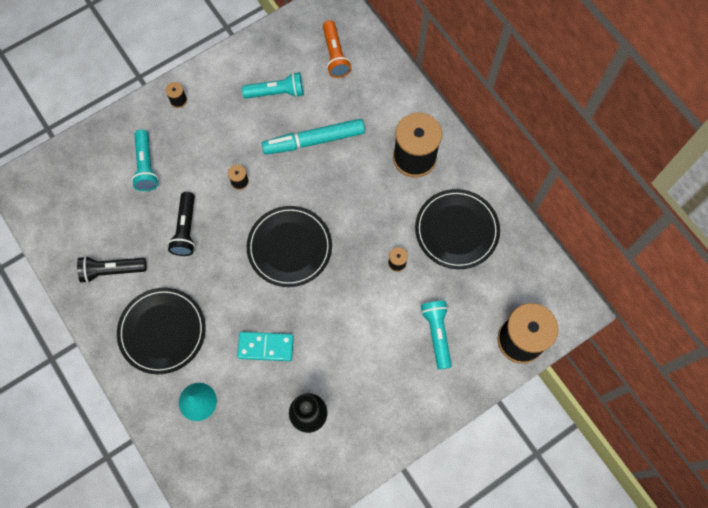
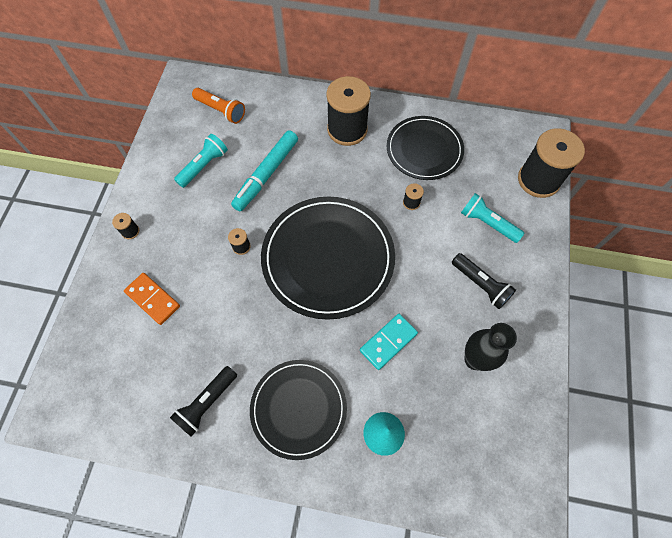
camera: 45 degrees left, 5 degrees down
turquoise flashlight [132,130,158,191] -> orange domino [124,273,180,325]
black flashlight [168,192,195,256] -> black flashlight moved to [452,253,516,309]
black plate [247,206,332,287] -> black plate [261,197,395,320], size x1.56

